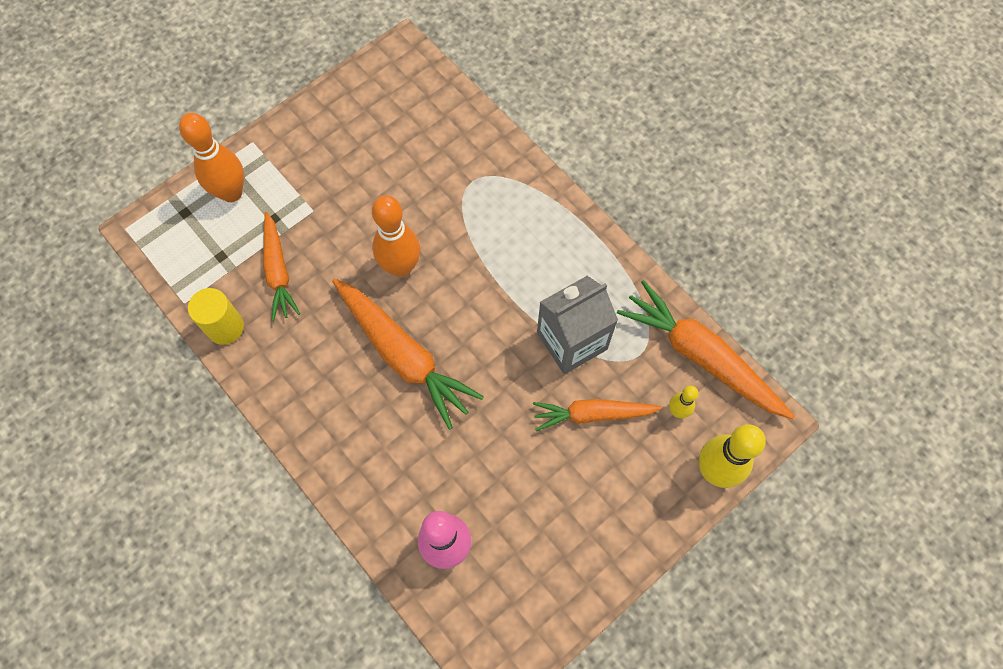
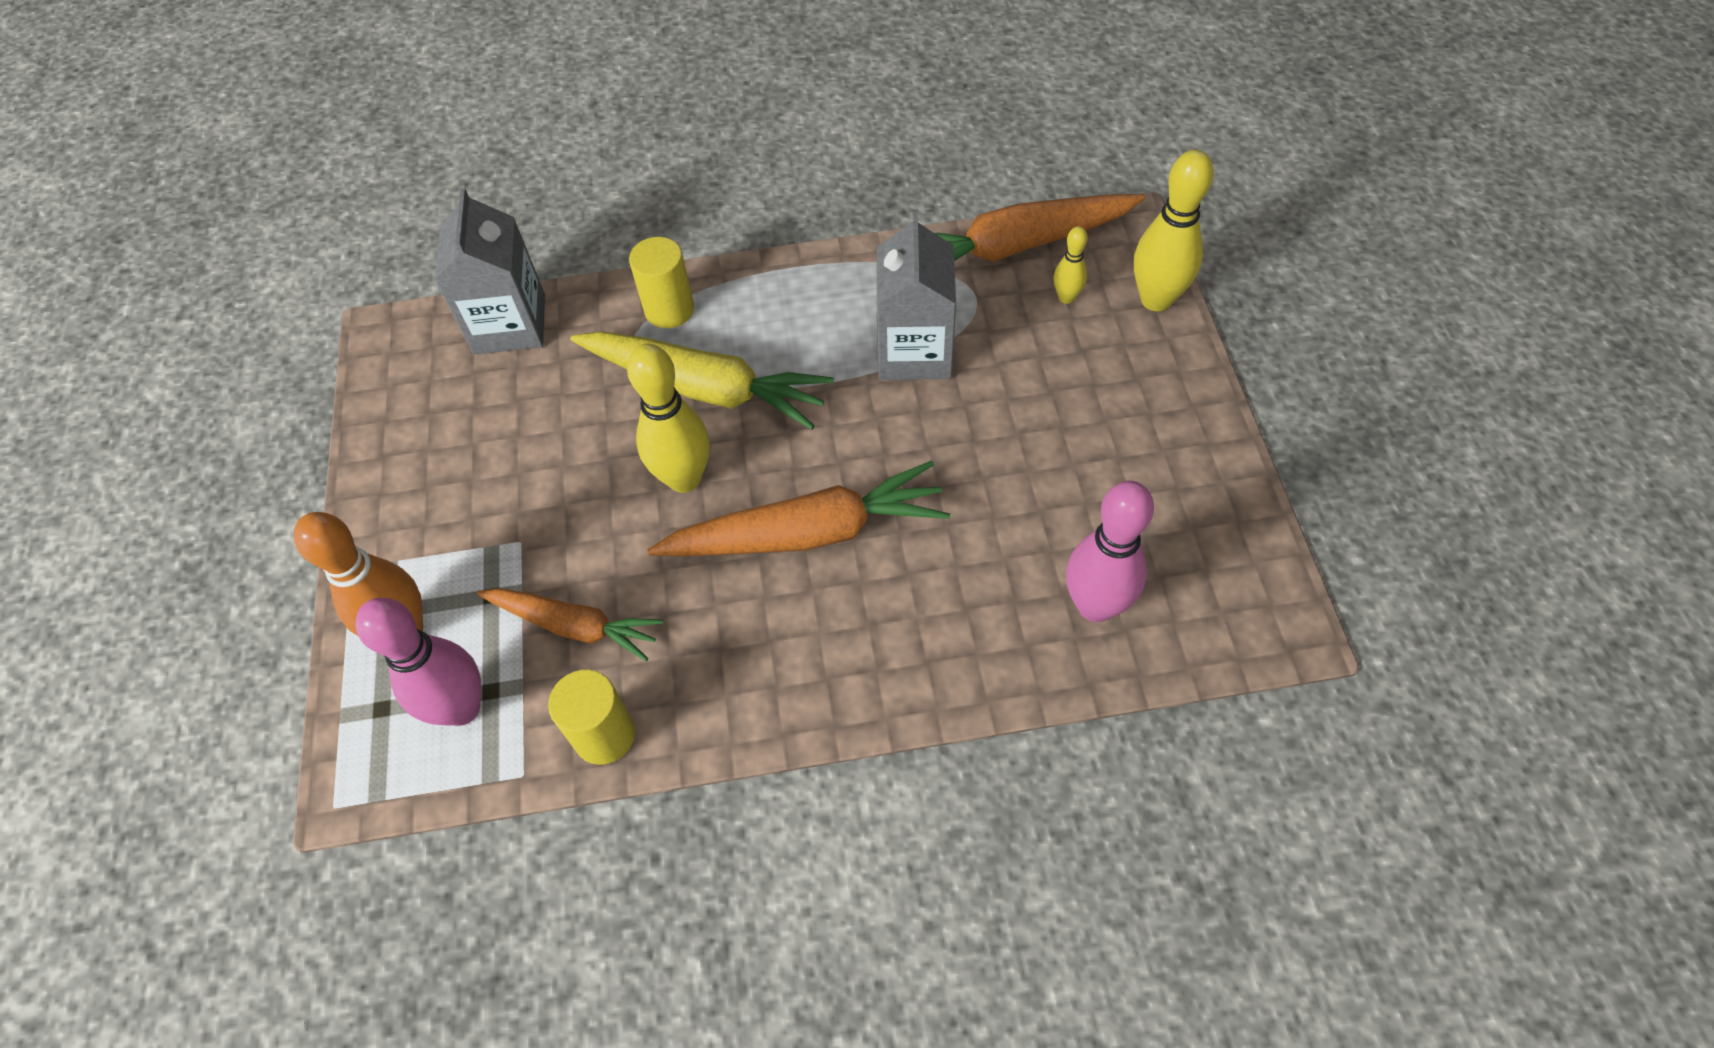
camera: 55 degrees left, 10 degrees down
orange bowling pin [372,195,420,277] -> yellow bowling pin [627,344,710,493]
orange carrot [533,399,662,431] -> none
none -> pink bowling pin [355,598,481,726]
none -> grey carton [434,188,545,355]
none -> yellow carrot [570,331,834,430]
none -> yellow cylinder [629,237,694,328]

